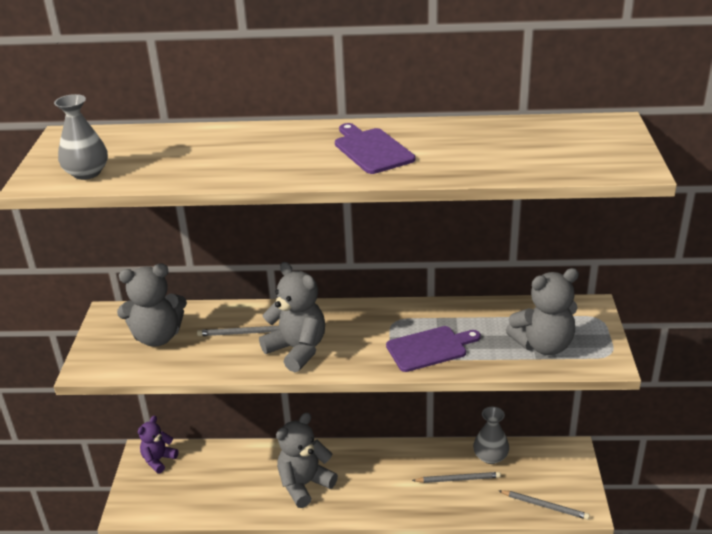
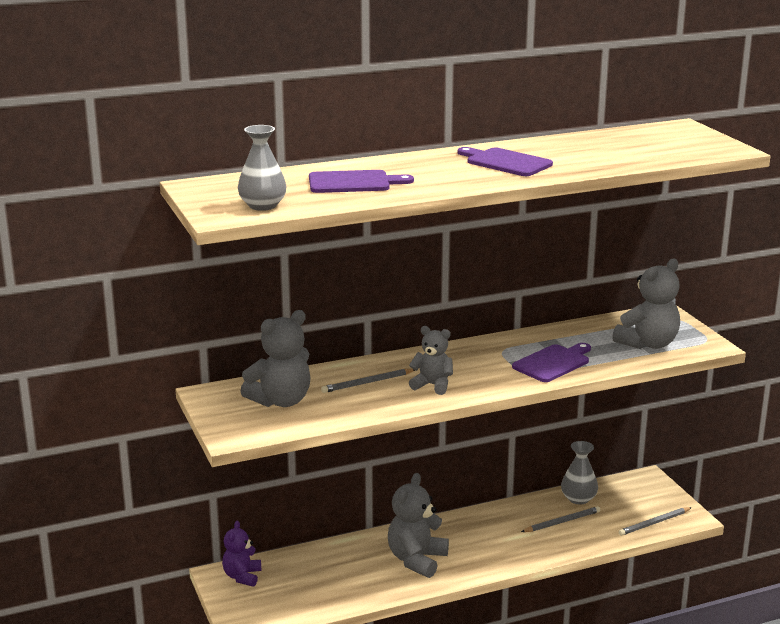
camera: 25 degrees left, 10 degrees down
grey teddy bear [259,262,325,372] -> grey teddy bear [409,326,453,395], size x0.64
grey pencil [498,490,590,520] -> grey pencil turned 150 degrees clockwise [619,507,692,536]
none -> purple cutting board [309,170,414,193]

